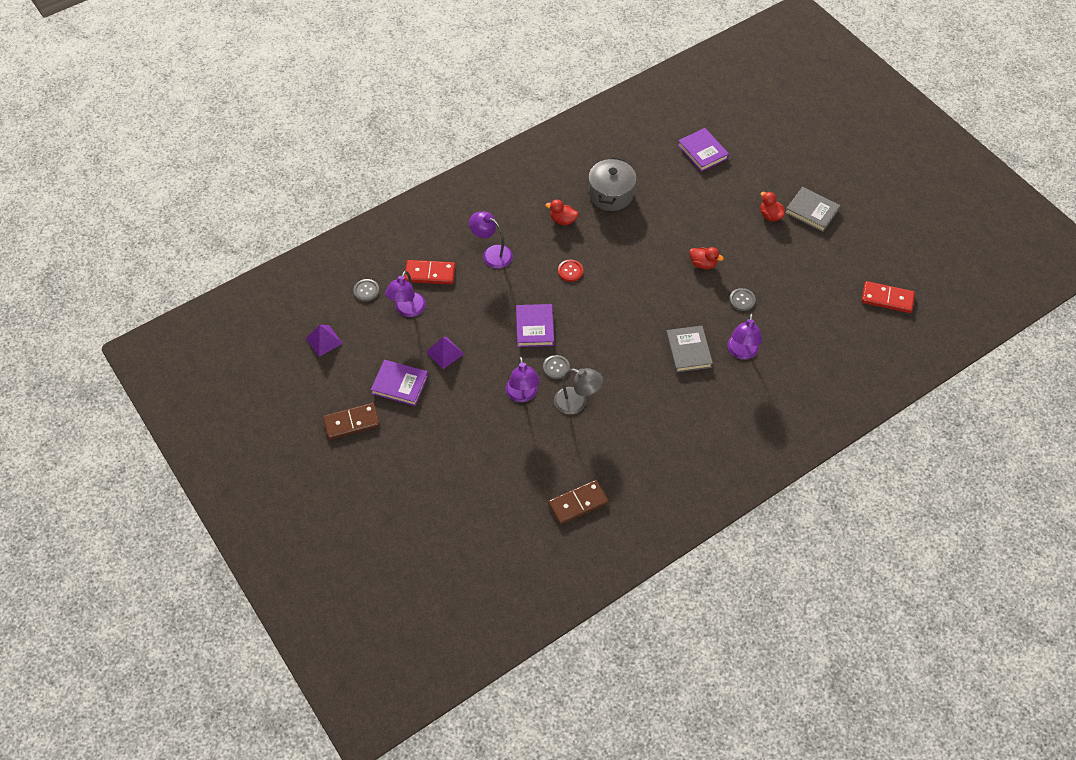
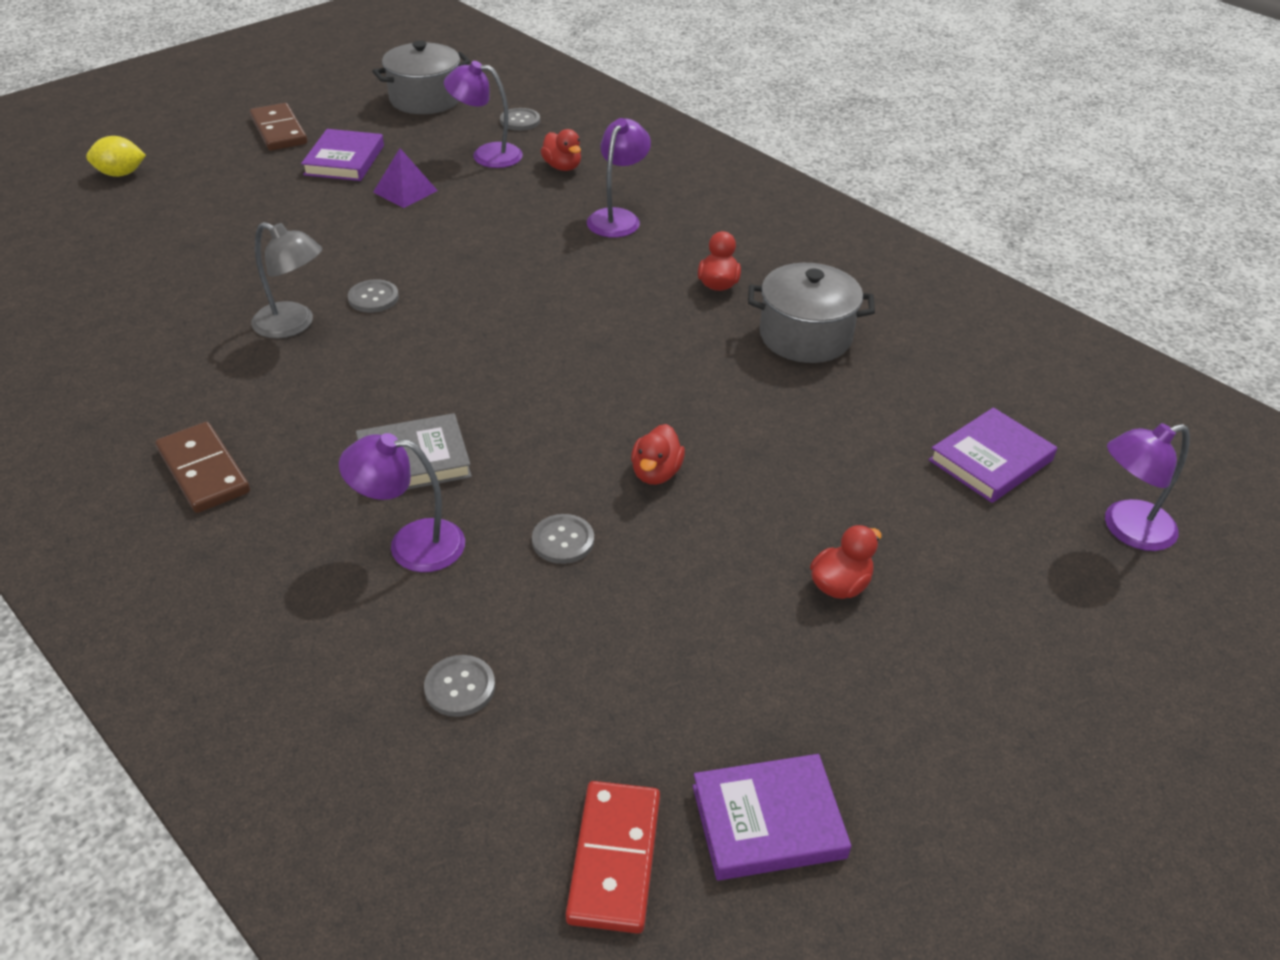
camera: 80 degrees right, 15 degrees down
purple pyramid [306,325,343,357] -> grey pot [372,41,470,114]
red domino [404,260,455,284] -> red duck [541,129,581,171]
purple lamp [506,357,540,402] -> purple lamp moved to [1105,423,1190,551]
purple book [516,304,554,347] -> purple book moved to [693,754,851,881]
brown domino [548,480,608,525] -> brown domino moved to [156,422,250,513]
grey lamp [554,368,603,414] -> grey lamp turned 75 degrees counterclockwise [251,222,322,338]
red button [558,260,583,282] -> none
grey book [785,187,840,232] -> none
none -> yellow lemon [86,136,146,177]
none -> grey button [424,655,495,717]

